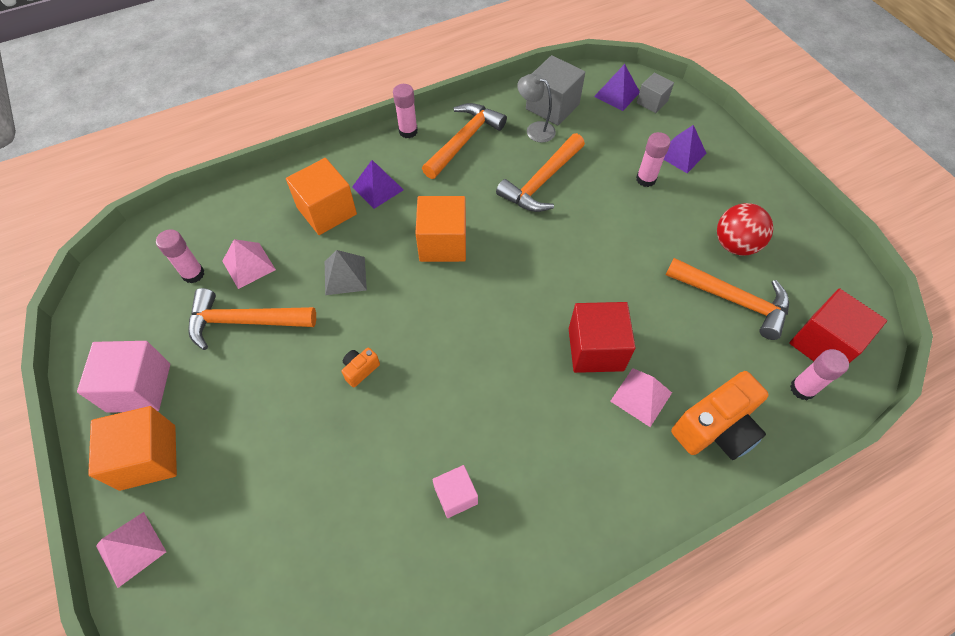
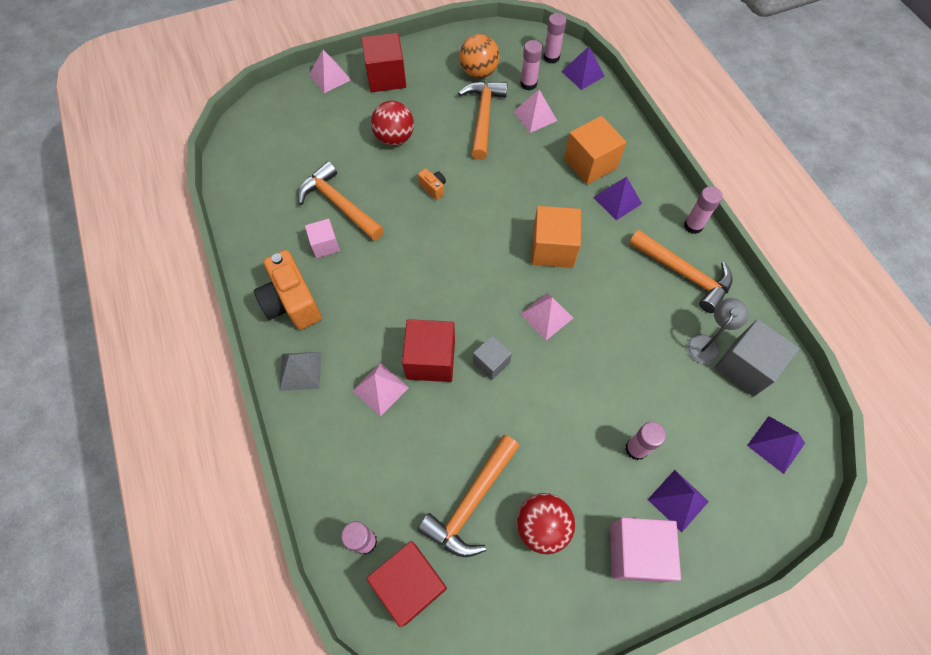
camera: 95 degrees right, 5 degrees up
pink cube [77,341,170,413] -> pink cube moved to [610,518,681,582]
orange cube [88,406,177,491] -> red cube [361,33,406,92]
grey pyramid [325,250,367,295] -> grey pyramid moved to [279,352,321,391]
orange hammer [496,133,585,212] -> orange hammer moved to [298,161,384,241]
grey cube [637,73,674,113] -> grey cube moved to [473,335,512,380]
orange camera [671,371,769,460] -> orange camera moved to [254,250,322,330]
none -> red ball [371,101,414,146]
none -> orange ball [459,34,500,78]
none -> pink pyramid [520,293,573,340]
none -> pink glue stick [543,13,566,64]
none -> purple pyramid [561,47,605,90]

